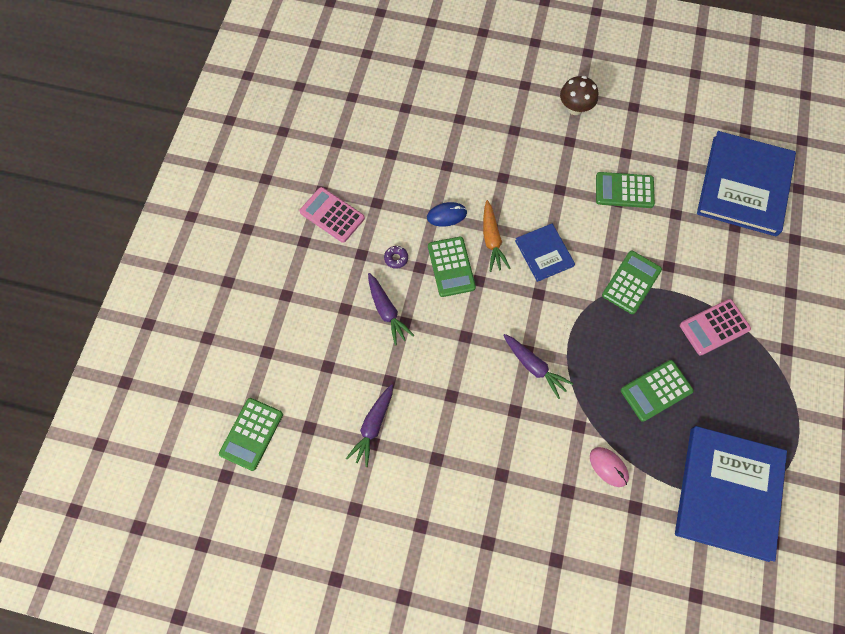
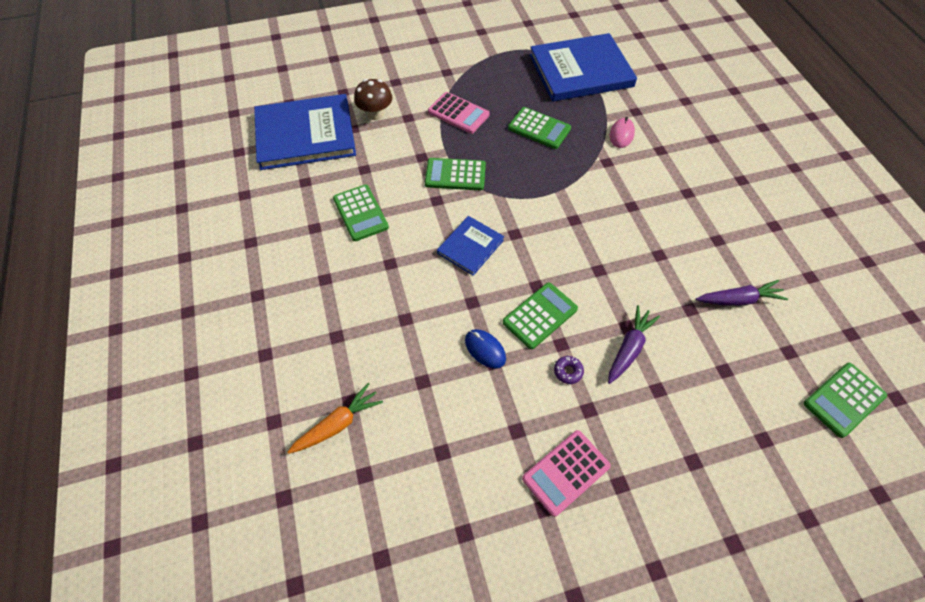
camera: 120 degrees left, 10 degrees down
green calculator [219,398,283,471] -> green calculator turned 150 degrees clockwise [804,363,887,438]
pink calculator [300,187,365,243] -> pink calculator turned 45 degrees clockwise [522,430,611,517]
orange carrot [483,200,511,272] -> orange carrot moved to [288,383,383,454]
purple carrot [503,334,573,399] -> none
brown mushroom [560,76,598,115] -> brown mushroom moved to [354,79,392,120]

